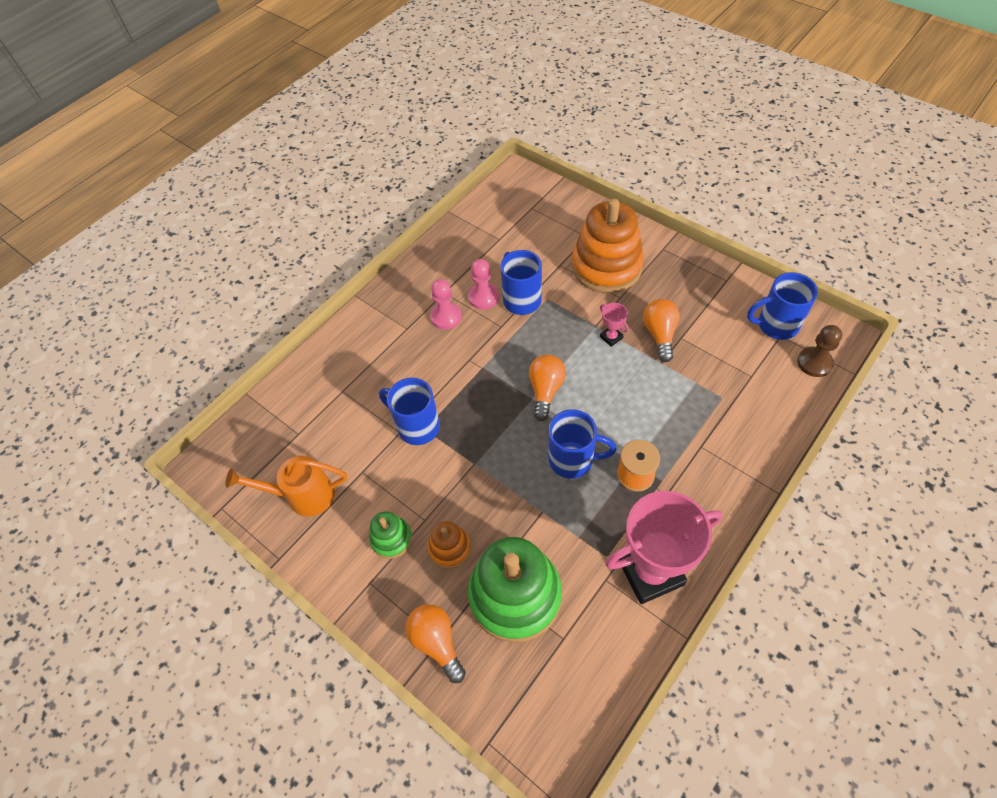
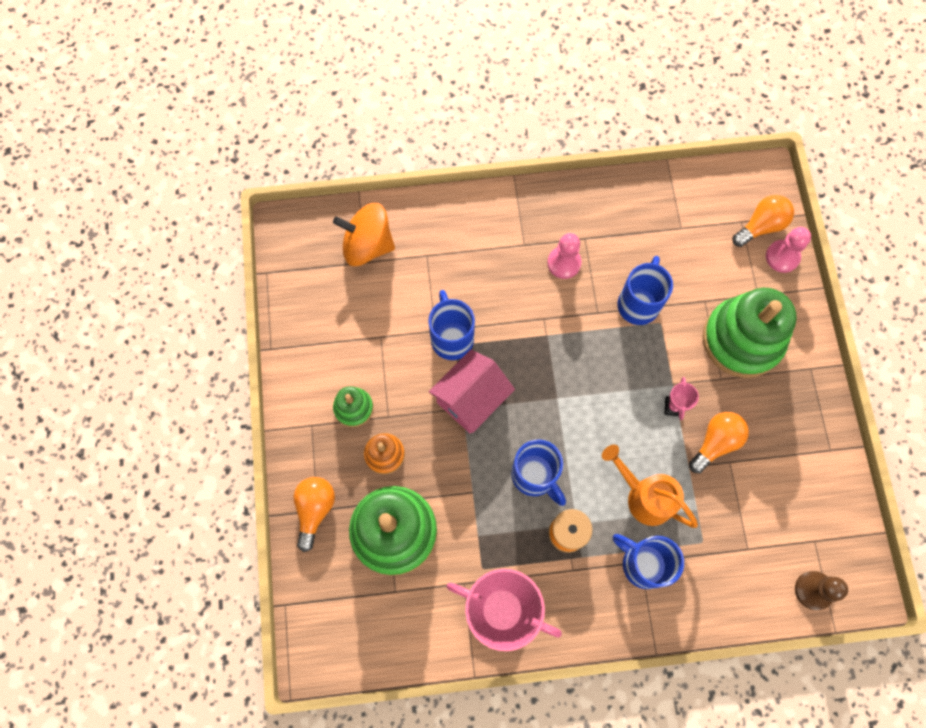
camera: 40 degrees right, 15 degrees up
orange watering can [225,456,347,517] -> orange watering can moved to [602,445,698,528]
pink pawn [468,259,499,309] -> pink pawn moved to [766,227,811,273]
orange light bulb [529,355,566,421] -> orange light bulb moved to [733,195,794,247]
orange stacking toy [572,199,644,293] -> green stacking toy [703,288,797,378]
blue mug [747,272,818,340] -> blue mug moved to [613,534,684,589]
none -> orange spinning top [333,203,395,266]
none -> pink house [429,349,515,433]

